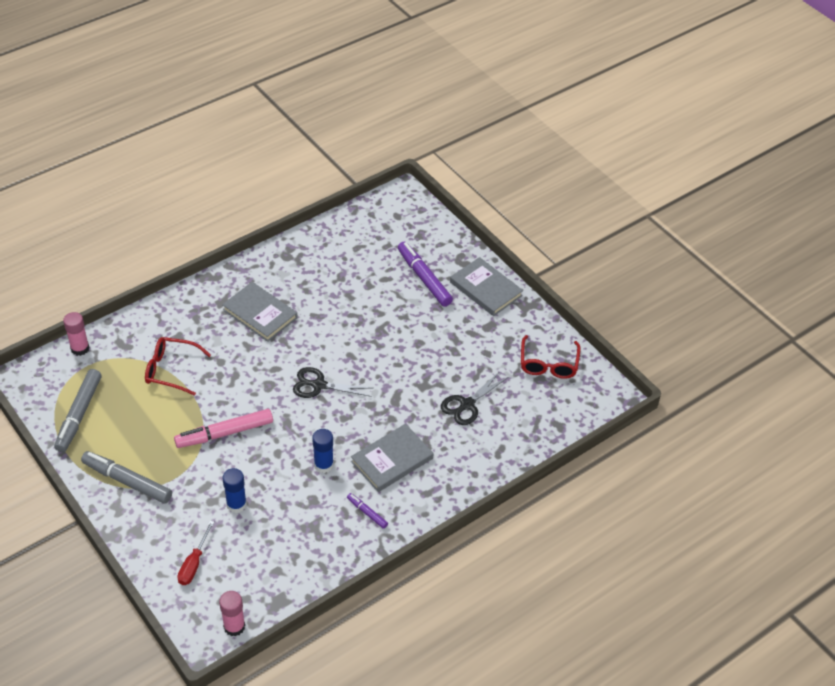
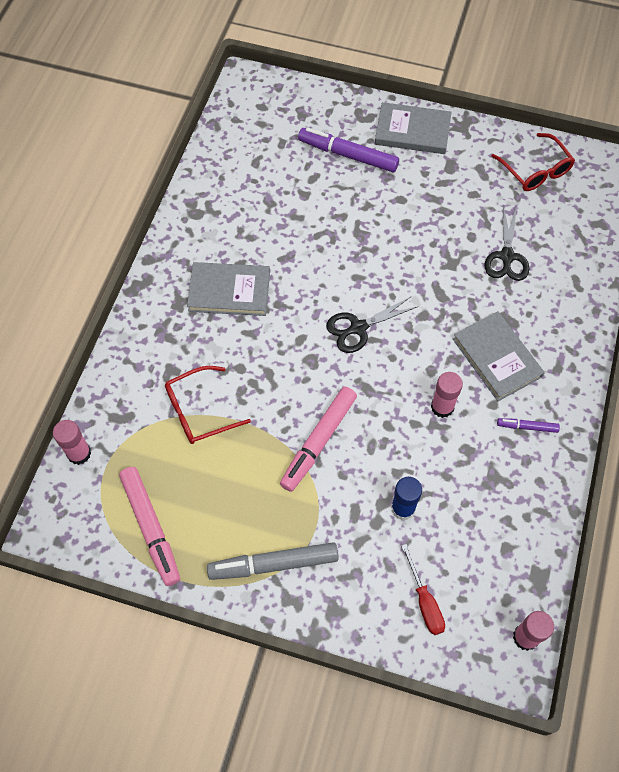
camera: 35 degrees left, 15 degrees up
grey marker [54,369,101,452] -> pink marker [119,467,180,586]
blue glue stick [312,429,334,473] -> pink glue stick [431,372,463,418]
grey book [351,424,433,492] -> grey book turned 45 degrees counterclockwise [453,311,545,401]

